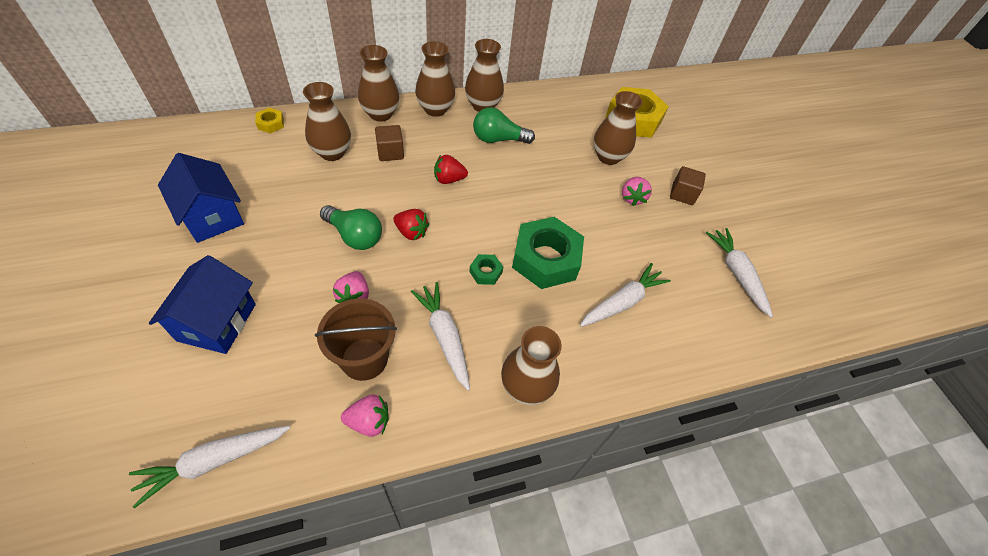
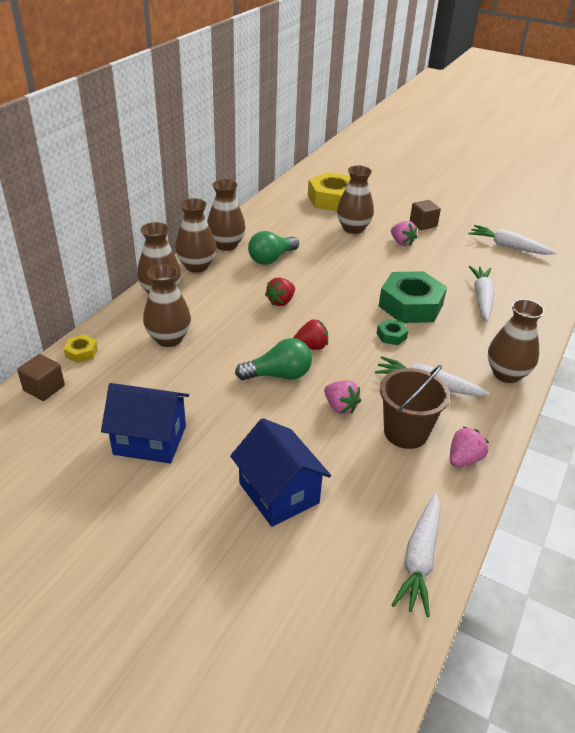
camera: 40 degrees left, 15 degrees down
brown cube [375,125,404,161] -> brown cube moved to [17,354,65,401]

